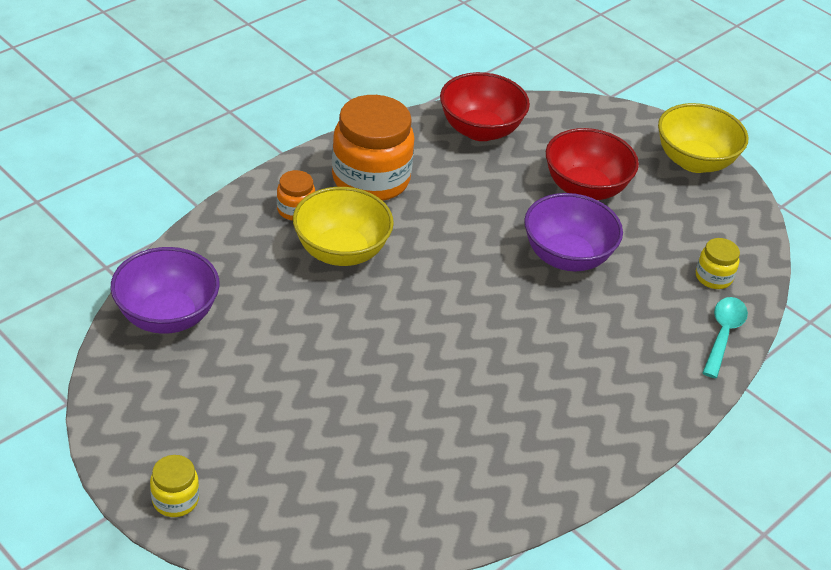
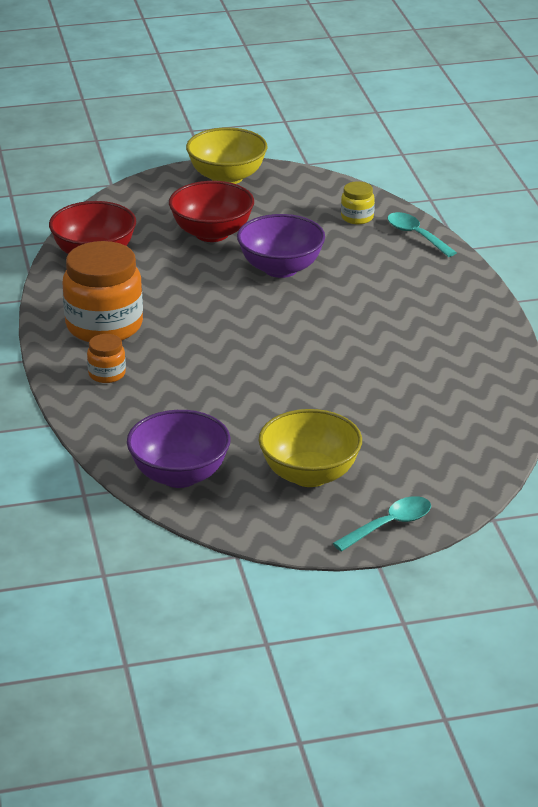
camera: 55 degrees left, 10 degrees down
yellow jar [150,455,199,517] -> turquoise spoon [333,496,431,552]
yellow bowl [293,187,394,266] -> yellow bowl moved to [259,409,362,487]

